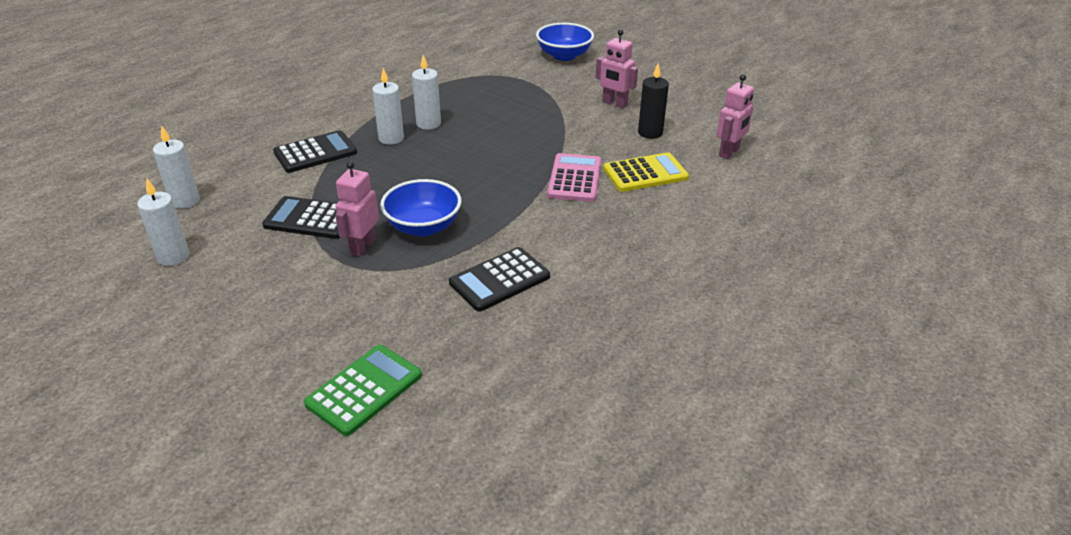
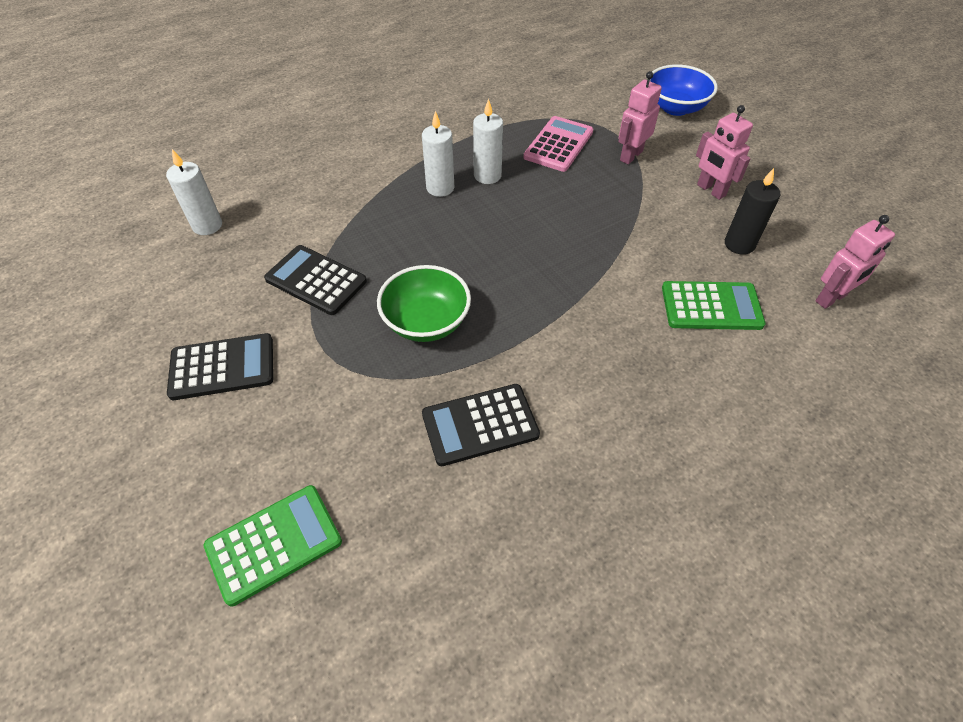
camera: 20 degrees right, 15 degrees up
white candle [137,178,189,266] -> none
black calculator [273,130,357,173] -> black calculator moved to [167,333,273,400]
pink robot [335,161,379,257] -> pink robot moved to [618,71,662,164]
blue bowl [380,179,462,236] -> green bowl [377,265,471,342]
pink calculator [547,153,601,202] -> pink calculator moved to [524,116,593,172]
yellow calculator [603,153,689,192] -> green calculator [662,281,766,330]

